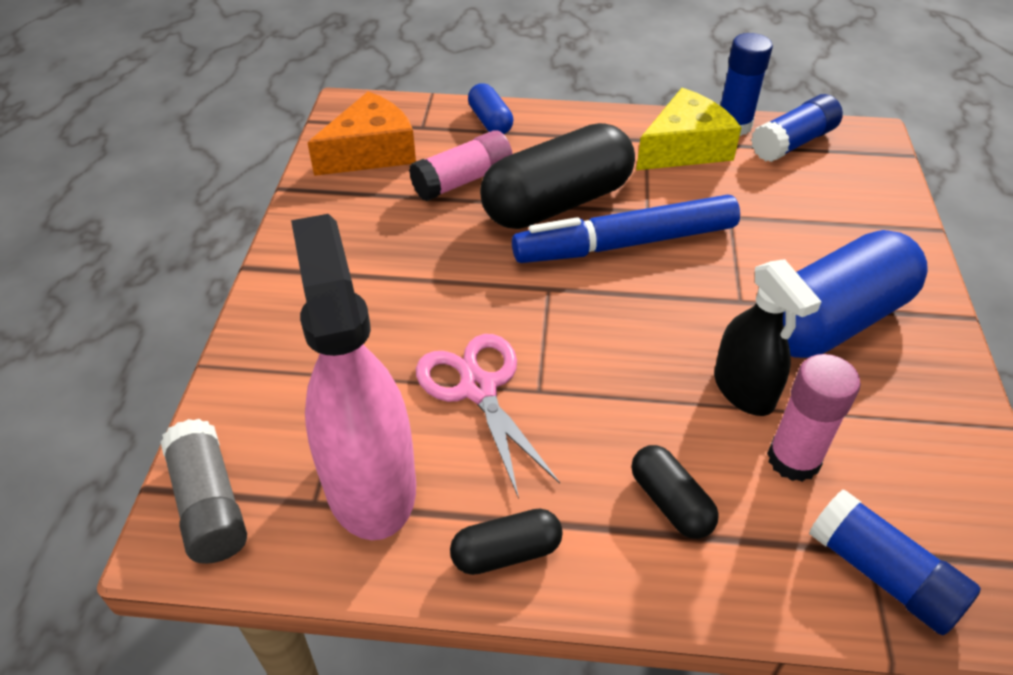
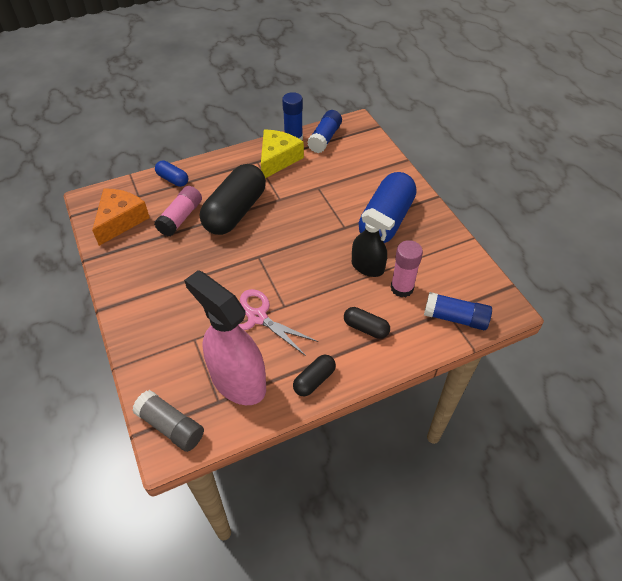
camera: 30 degrees left, 5 degrees up
blue marker [512,195,740,263] -> none

